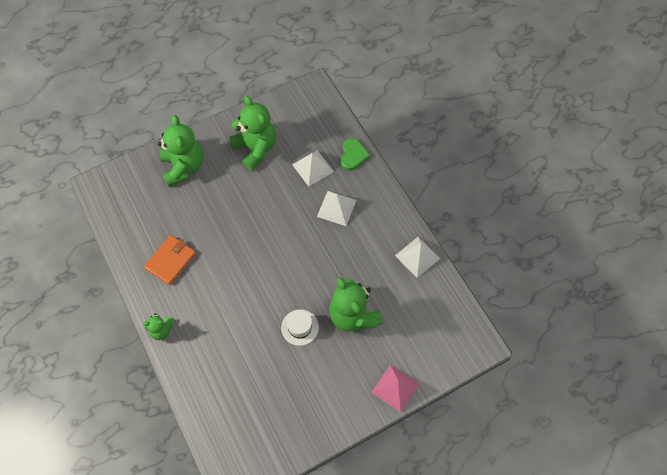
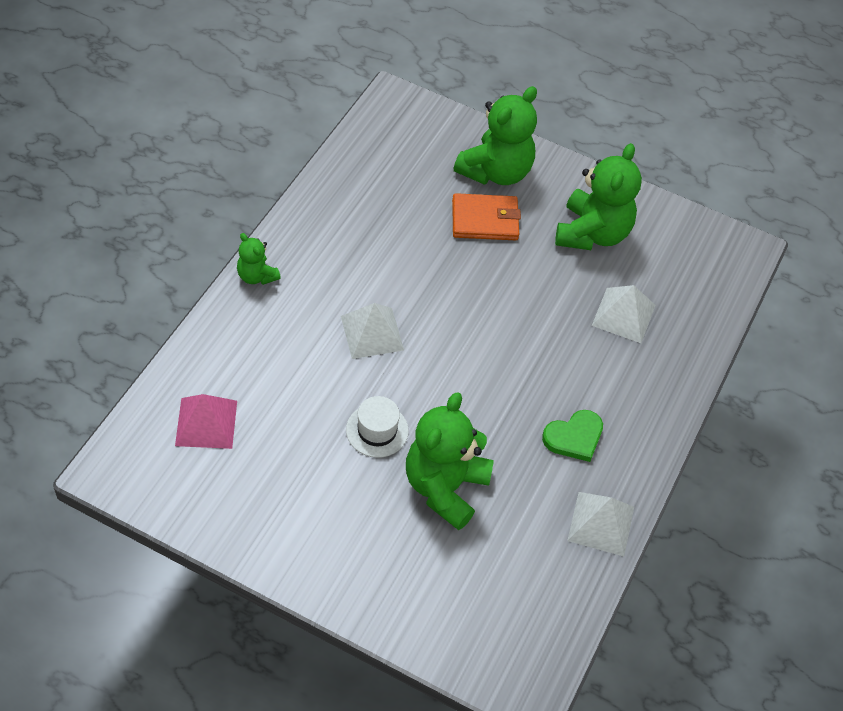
camera: 50 degrees right, 10 degrees down
orange wallet [144,235,196,286] -> orange wallet moved to [452,193,521,240]
white pyramid [317,191,356,226] -> white pyramid moved to [341,303,404,359]
green heart [341,138,370,171] -> green heart moved to [542,410,603,462]
pink pyramid [371,365,419,413] -> pink pyramid moved to [175,394,237,449]

